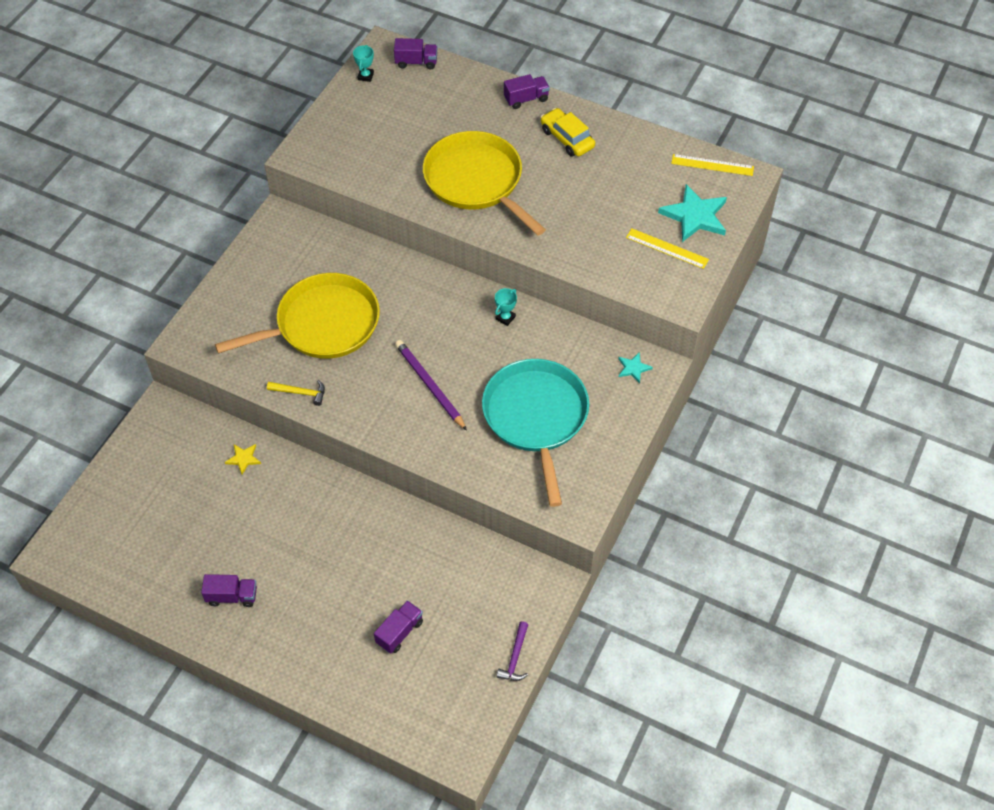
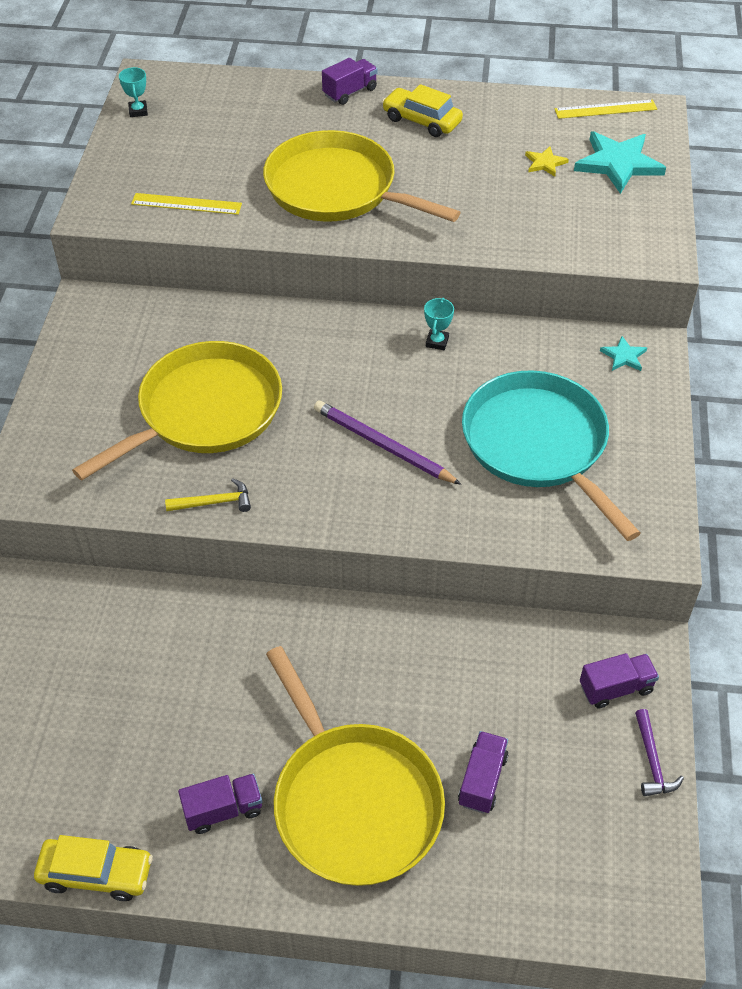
camera: 20 degrees left, 5 degrees down
yellow star [225,444,261,474] -> yellow star moved to [525,146,569,177]
purple truck [394,38,437,70] -> purple truck moved to [580,653,659,709]
yellow ruler [626,228,709,269] -> yellow ruler moved to [131,193,242,215]
none -> yellow car [34,835,153,901]
none -> yellow pan [266,646,445,886]

